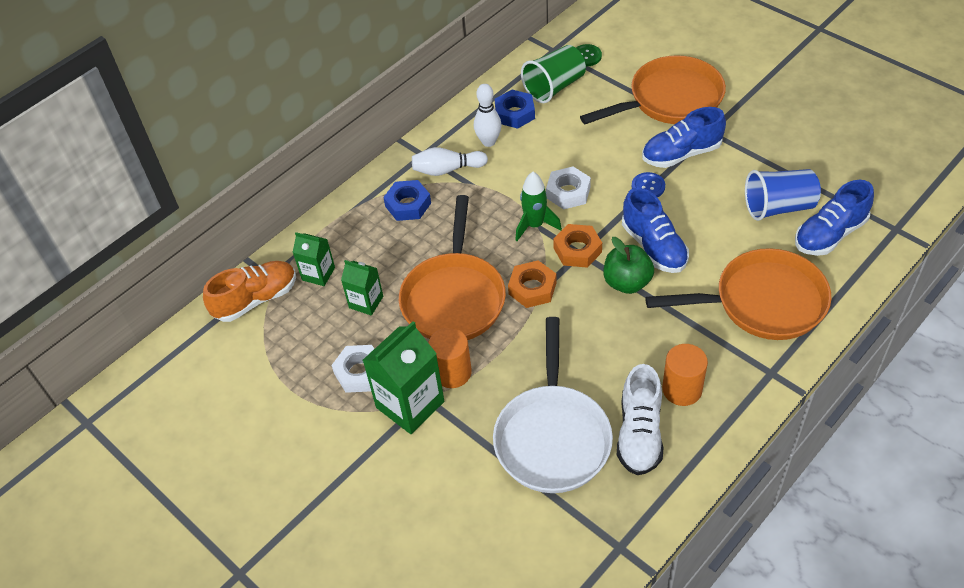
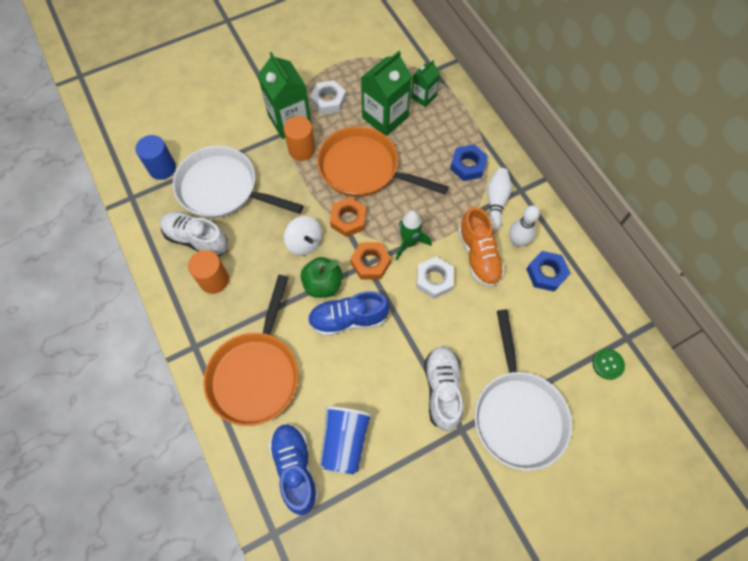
camera: 105 degrees right, 15 degrees up
orange shoe [203,261,296,322] -> orange shoe moved to [458,207,505,287]
green carton [341,260,383,316] -> green carton [361,51,412,136], size x1.76
green cup [521,45,586,103] -> none
orange pan [580,55,726,124] -> white pan [474,310,572,471]
blue button [632,172,665,197] -> none
blue shoe [642,107,726,168] -> white shoe [424,346,463,431]
none -> blue cylinder [135,135,176,180]
none -> white spinning top [284,216,322,256]

